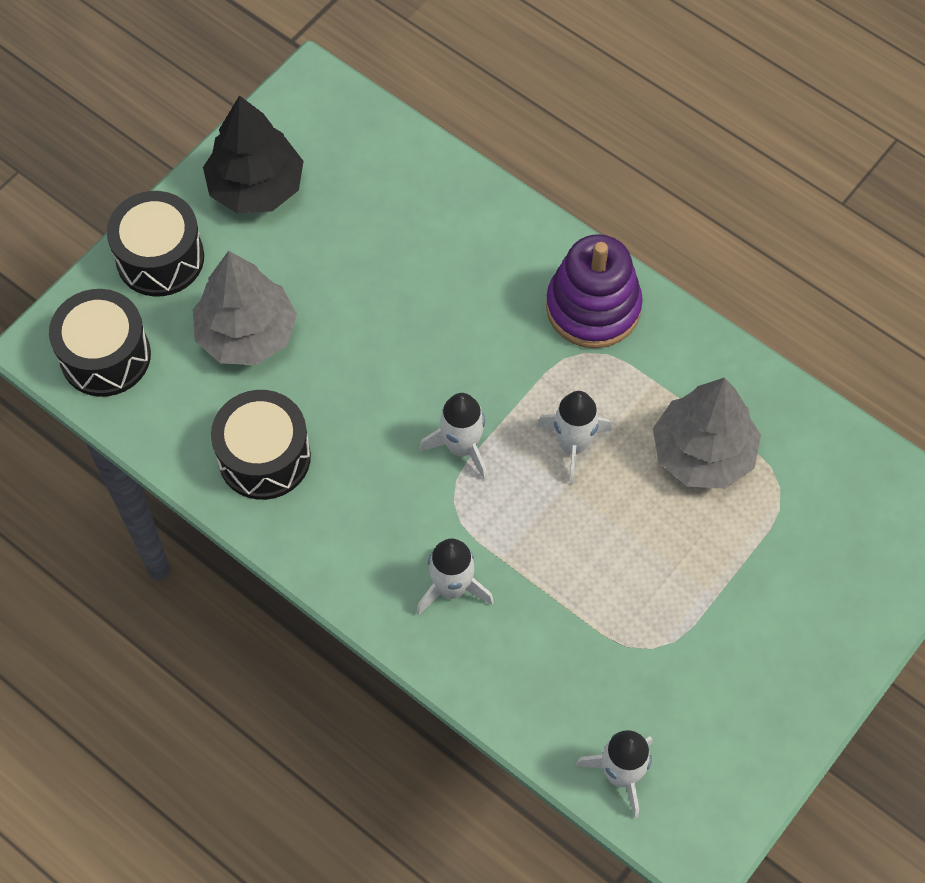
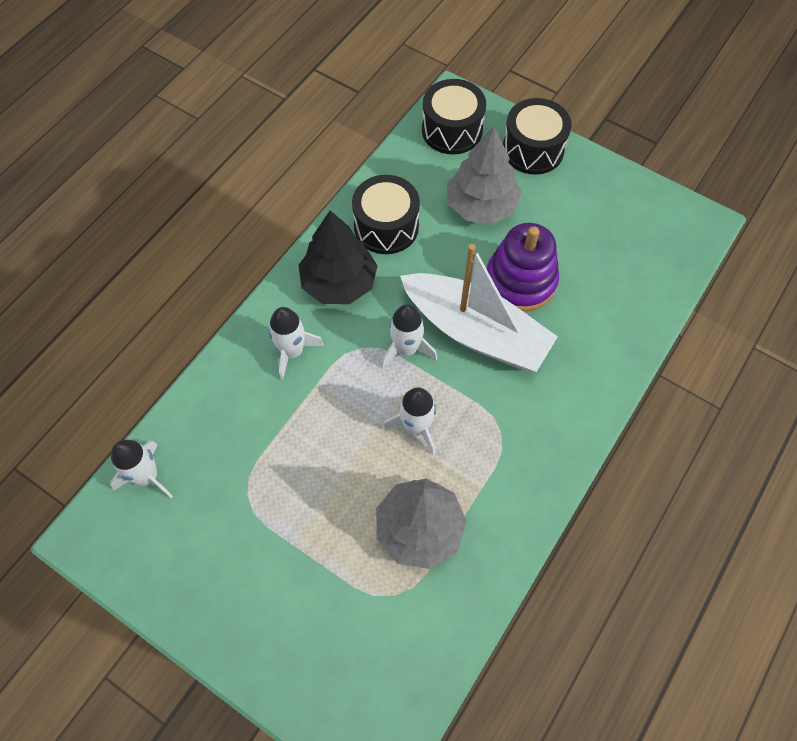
camera: 85 degrees right, 0 degrees up
black tree [203,95,304,214] -> black tree moved to [299,210,378,304]
purple stacking toy [546,234,643,348] -> purple stacking toy moved to [487,223,559,312]
none -> white boat [400,244,558,372]

